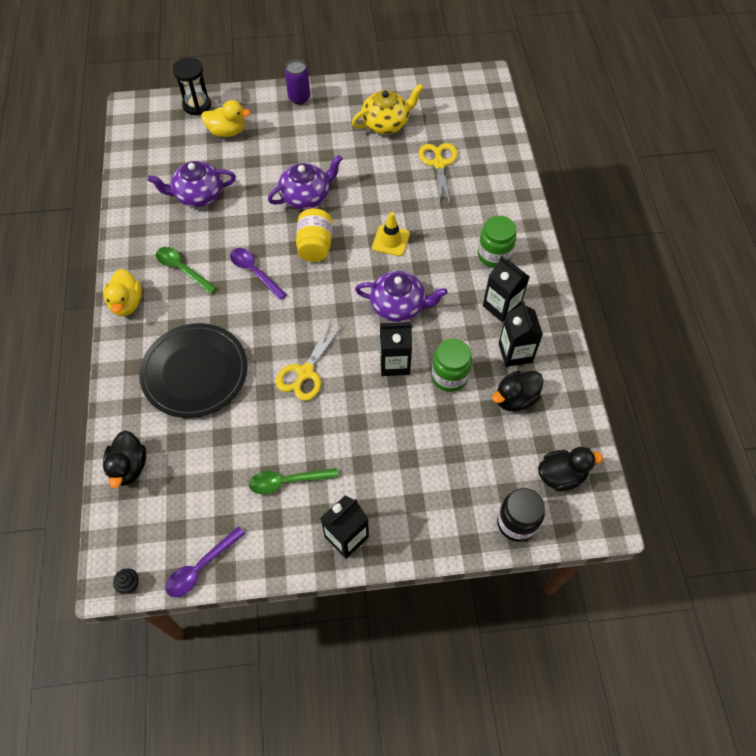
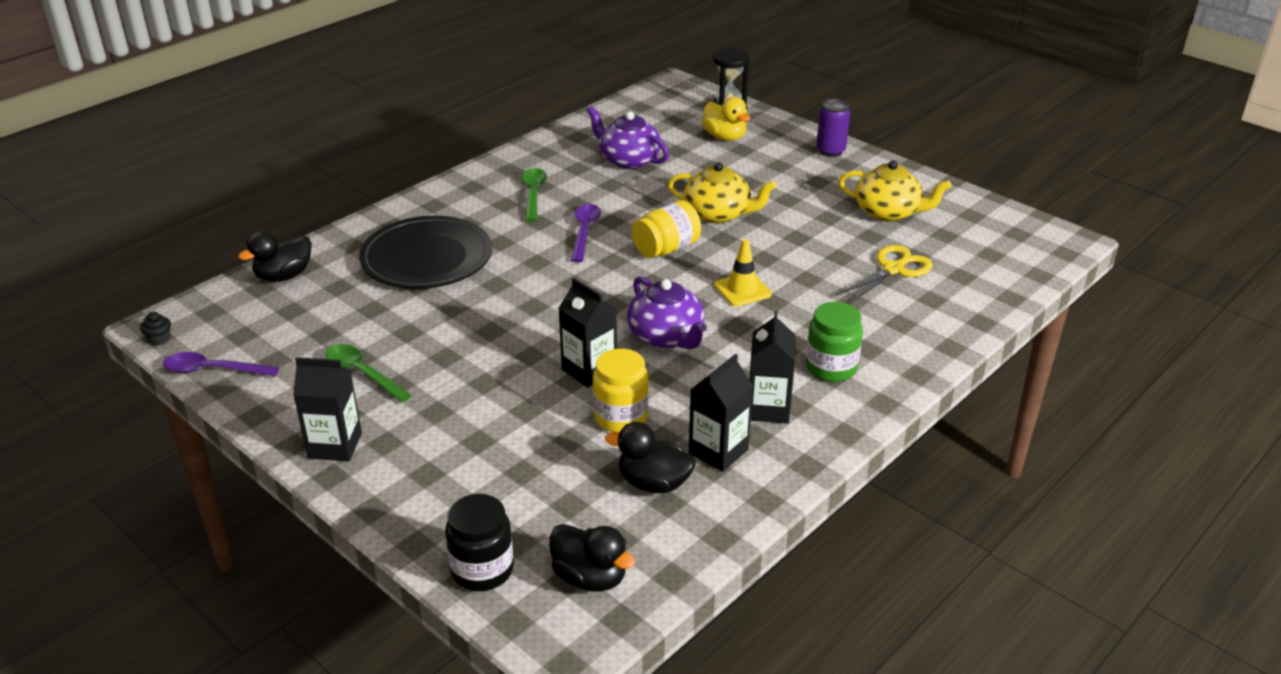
camera: 50 degrees right, 25 degrees down
yellow duck [104,269,142,316] -> none
purple teapot [268,155,343,209] -> yellow teapot [668,162,777,223]
yellow scissors [276,321,342,401] -> none
green jar [431,339,472,392] -> yellow jar [593,348,649,432]

